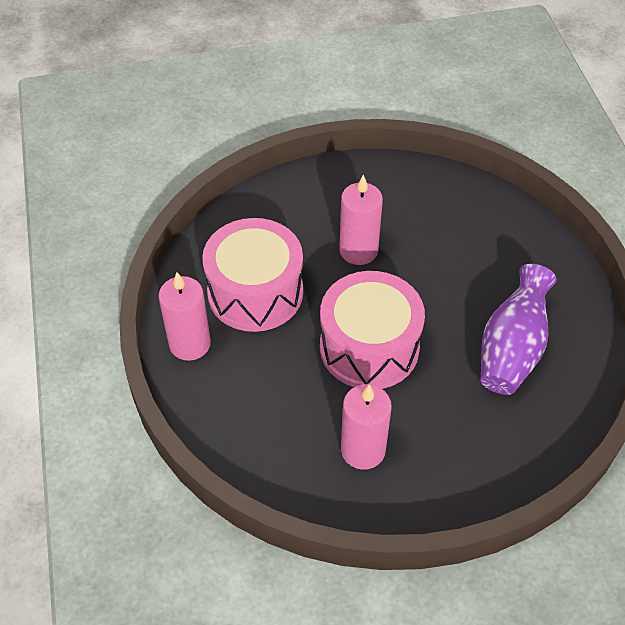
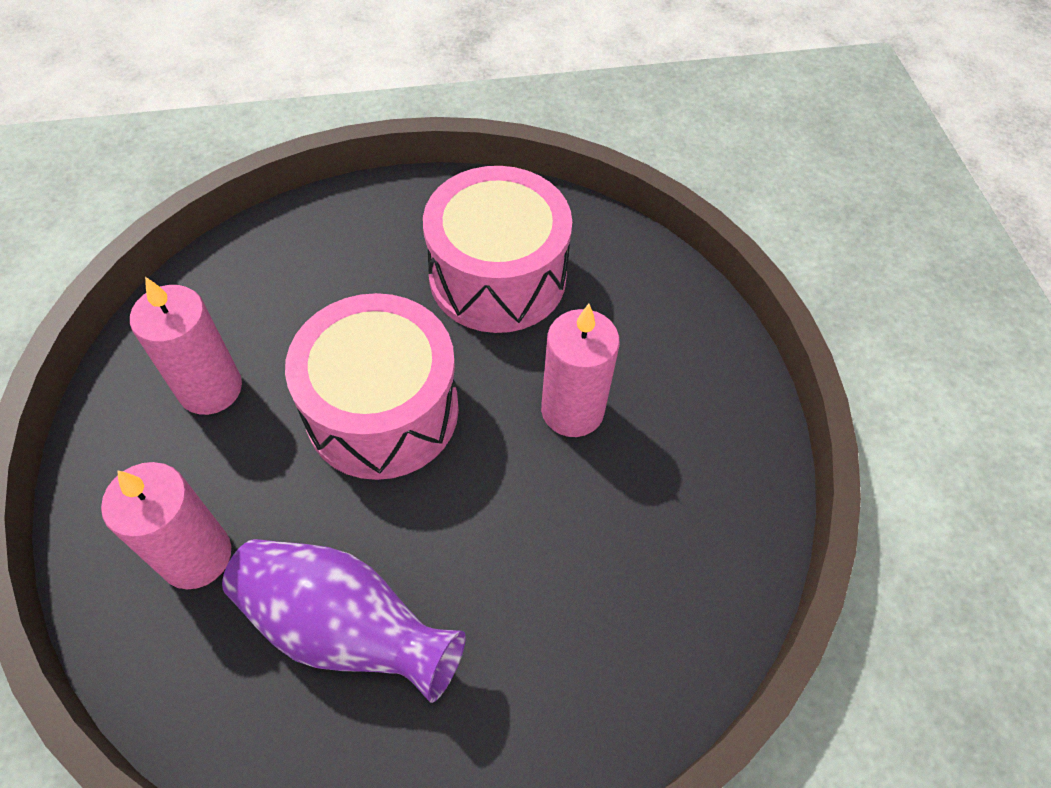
camera: 90 degrees right, 5 degrees up
pink candle [158,272,211,361] -> pink candle moved to [101,462,231,589]

